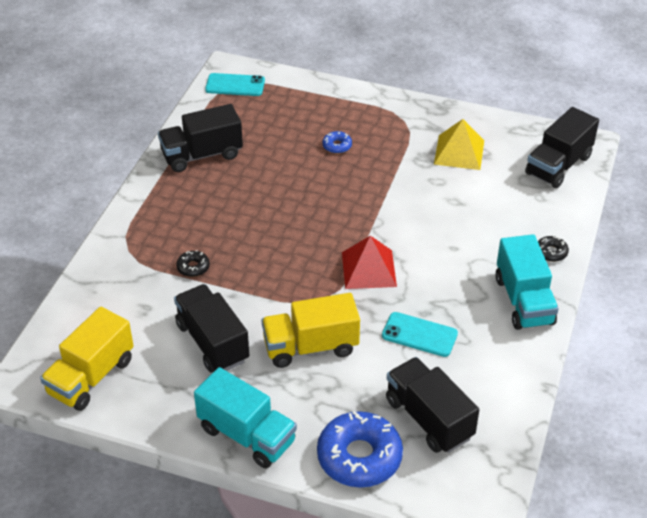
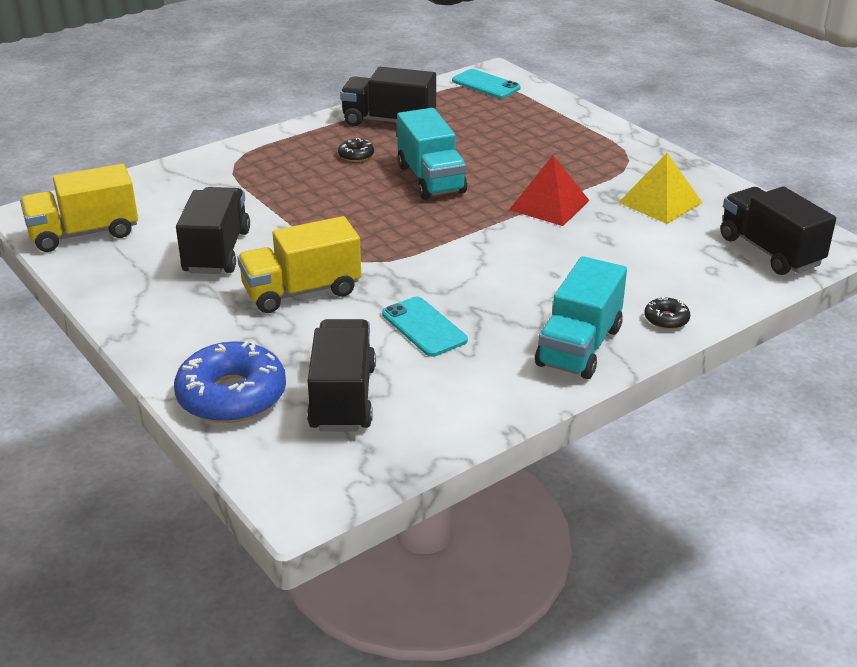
camera: 35 degrees right, 10 degrees down
black donut [176,250,210,277] -> black donut moved to [338,138,374,162]
turquoise truck [194,367,297,468] -> turquoise truck moved to [397,108,467,200]
yellow truck [262,293,360,368] -> yellow truck turned 45 degrees counterclockwise [237,216,361,313]
blue donut [323,131,352,154] -> none
red pyramid [342,236,397,289] -> red pyramid moved to [509,155,590,226]
black truck [525,107,599,188] -> black truck turned 75 degrees clockwise [721,186,836,275]

